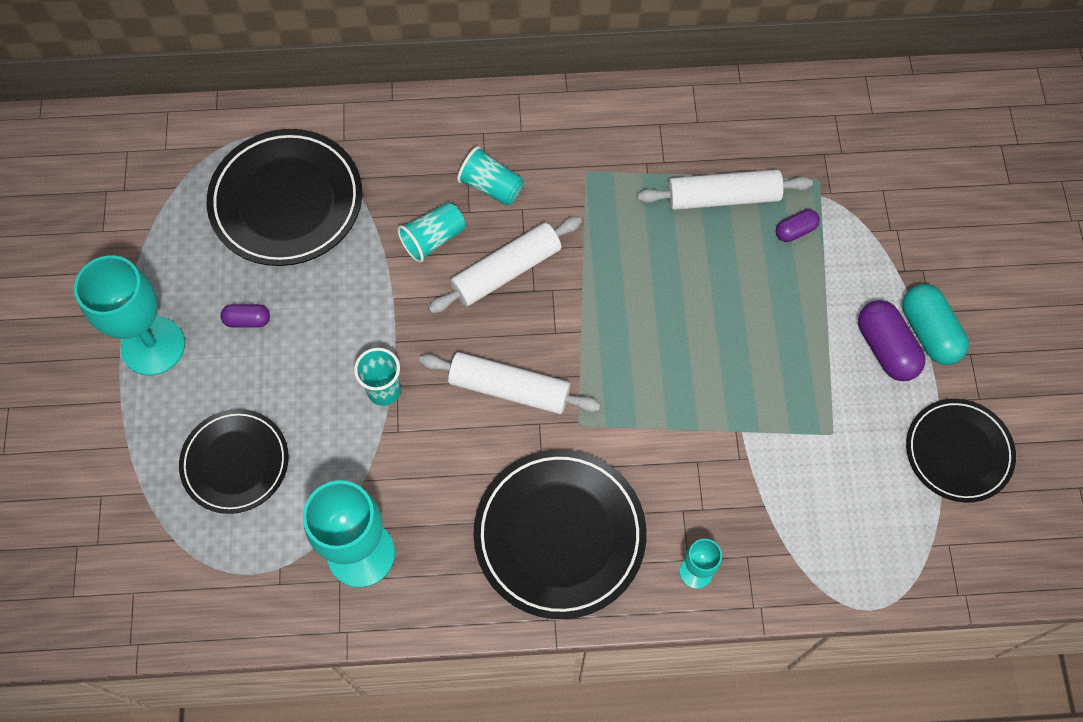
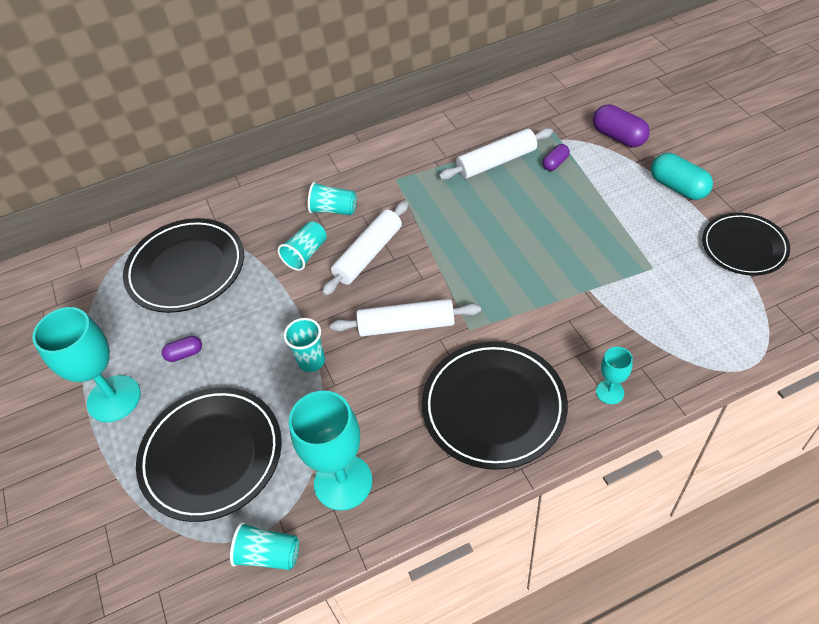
camera: 15 degrees left, 15 degrees down
black plate [179,409,288,514] -> black plate [136,387,282,522], size x1.55
purple capsule [858,300,926,381] -> purple capsule moved to [593,104,650,147]
none -> turquoise cup [230,522,299,570]

